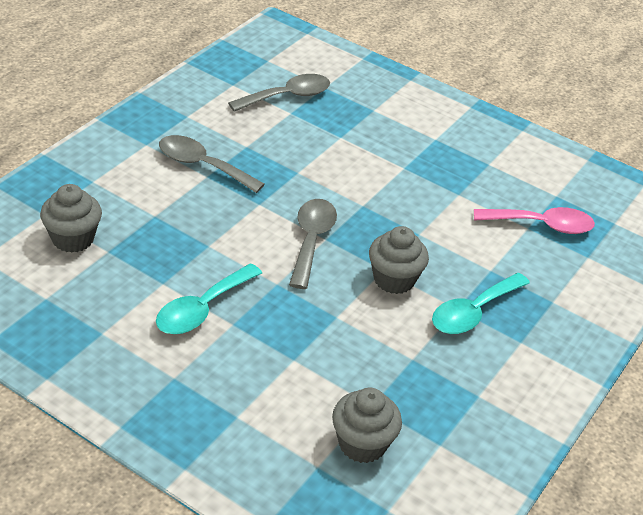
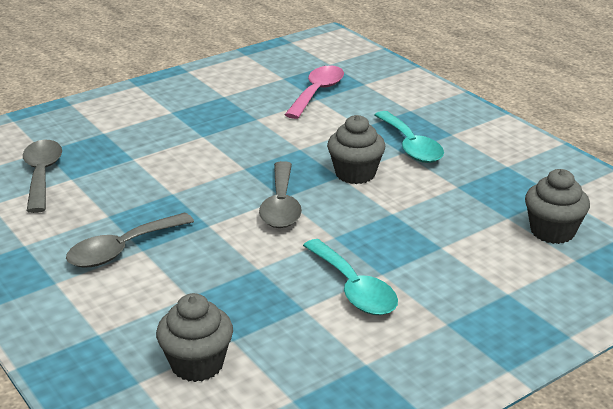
camera: 65 degrees left, 10 degrees down
grey spoon [289,199,337,289] -> grey spoon turned 120 degrees counterclockwise [259,161,302,228]

